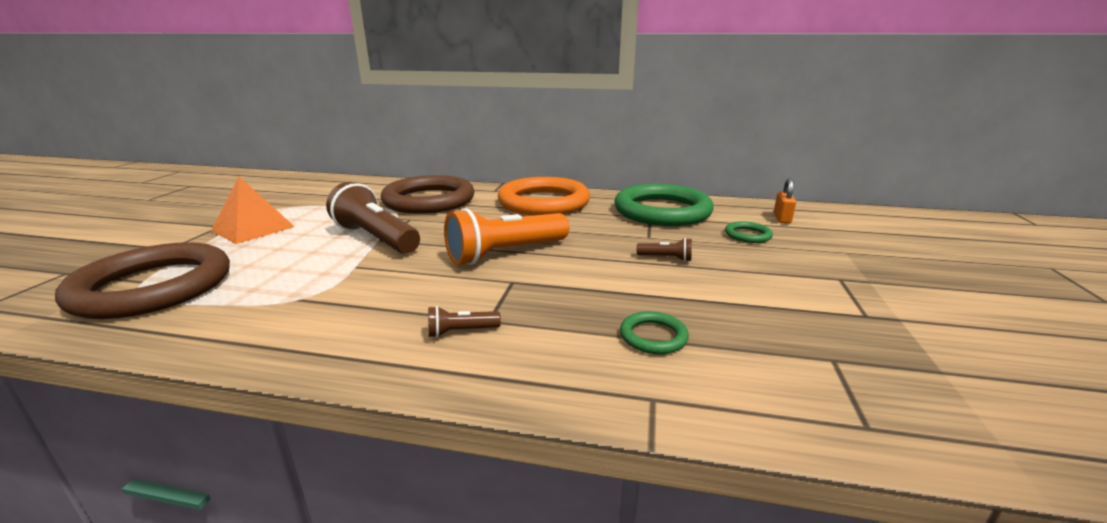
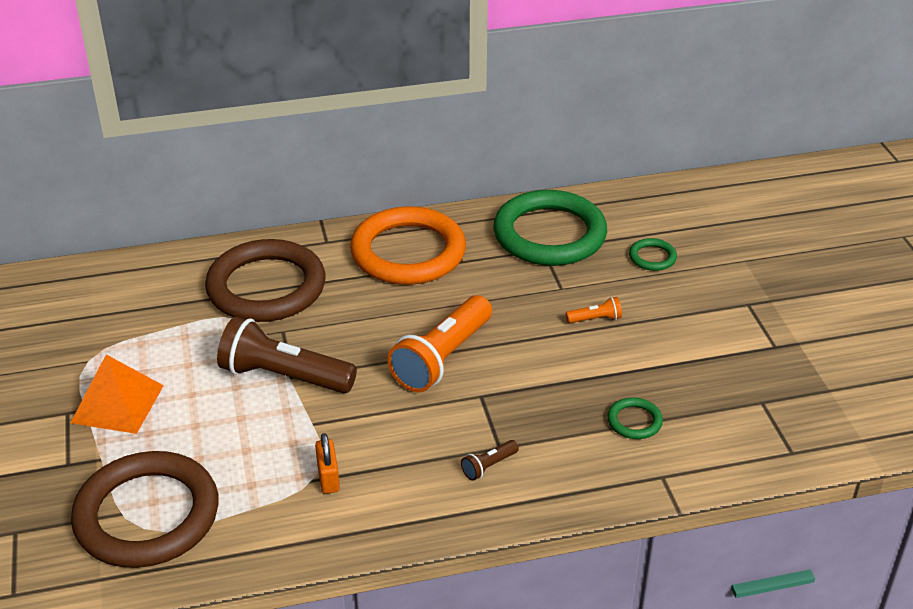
camera: 25 degrees left, 15 degrees up
brown flashlight [637,238,692,262] -> orange flashlight [566,297,622,323]
orange padlock [774,178,796,224] -> orange padlock moved to [315,433,340,494]

